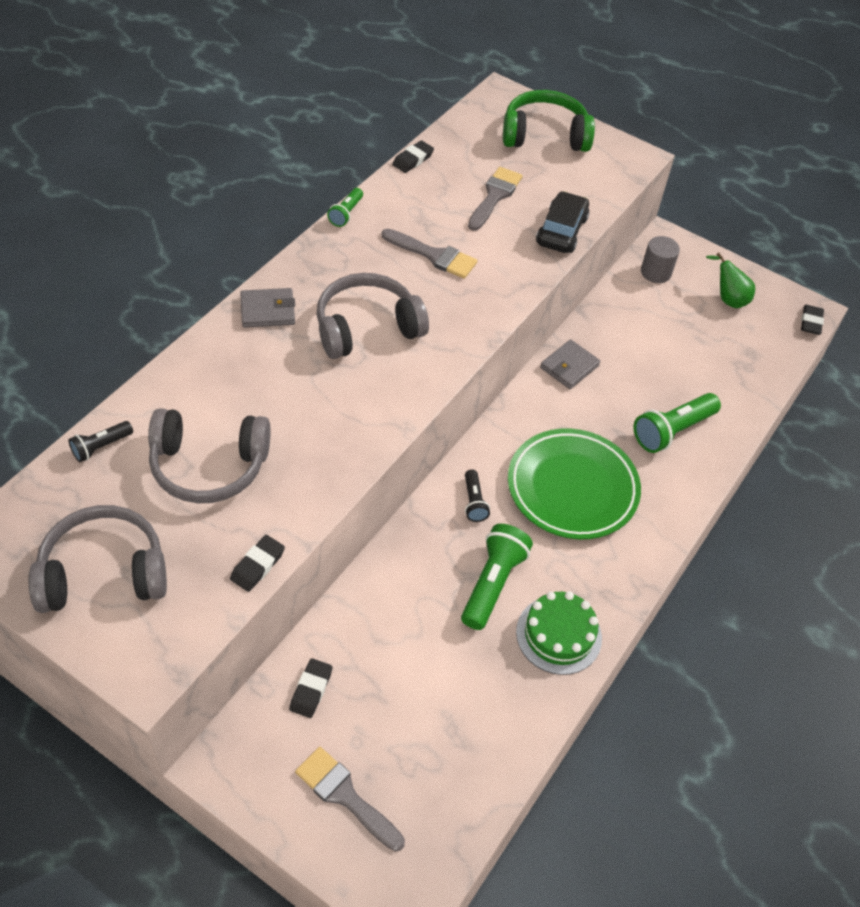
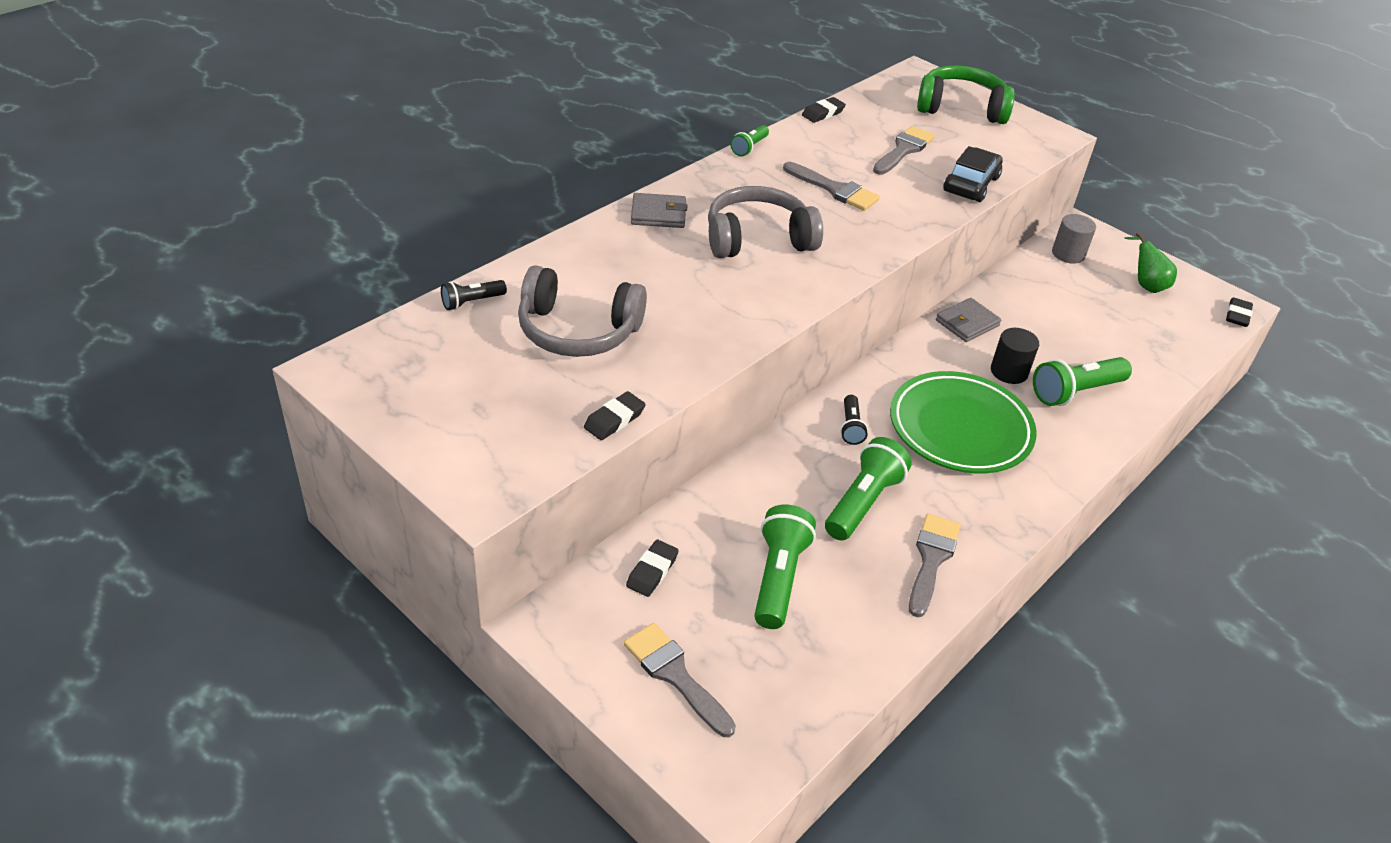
camera: 10 degrees right, 10 degrees down
grey headphones [29,505,167,613] -> none
green cake [516,591,602,675] -> grey brush [909,513,961,617]
none -> green flashlight [754,505,816,629]
none -> black cylinder [991,328,1039,384]

